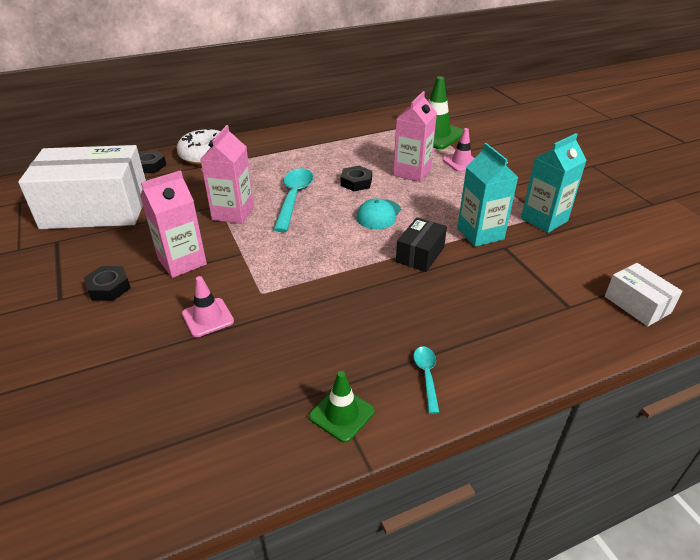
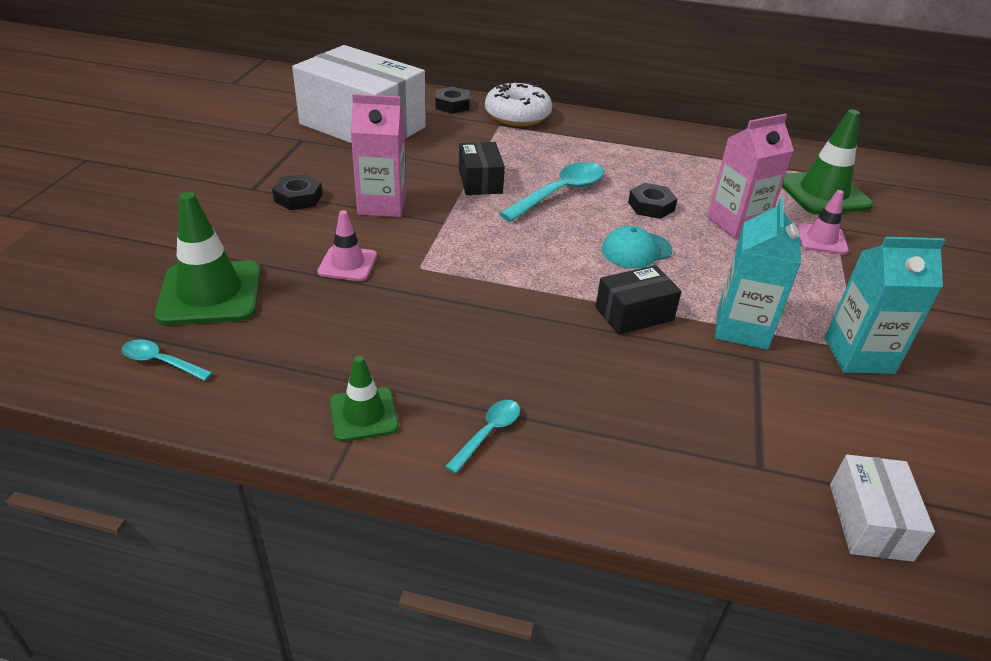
camera: 35 degrees right, 0 degrees up
pink carton [200,125,254,224] -> black box [459,142,505,195]
none -> turquoise spoon [122,339,213,381]
none -> green traffic cone [154,192,261,325]

